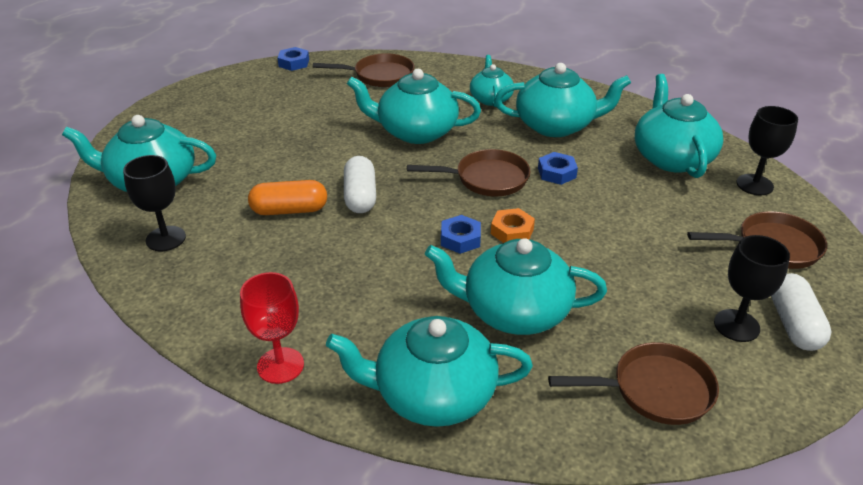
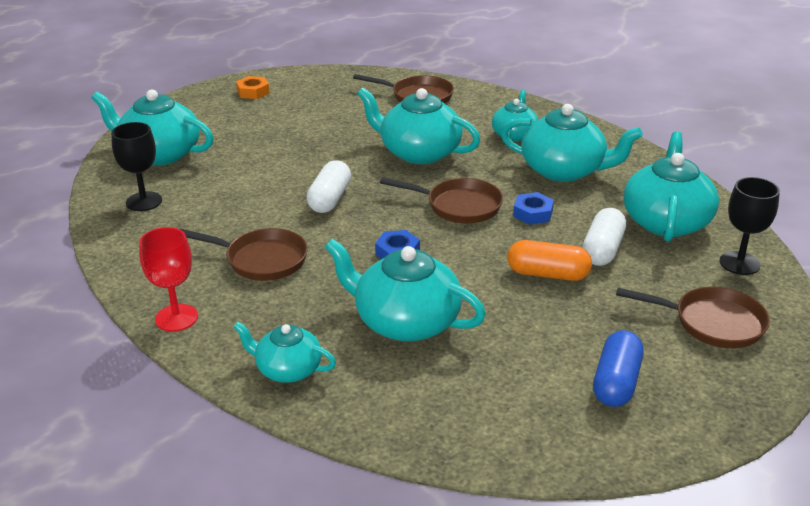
camera: 20 degrees right, 5 degrees down
orange capsule [248,180,327,215] -> orange capsule moved to [507,240,592,281]
blue nut [277,47,309,71] -> none
turquoise teapot [326,316,533,427] -> turquoise teapot [233,321,336,383], size x0.59
orange nut [491,208,535,243] -> orange nut moved to [236,76,270,99]
brown pan [548,342,719,425] -> brown pan moved to [180,228,308,281]
black goblet [714,235,790,342] -> blue capsule [593,330,644,407]
white capsule [771,273,832,351] -> white capsule moved to [582,208,626,266]

